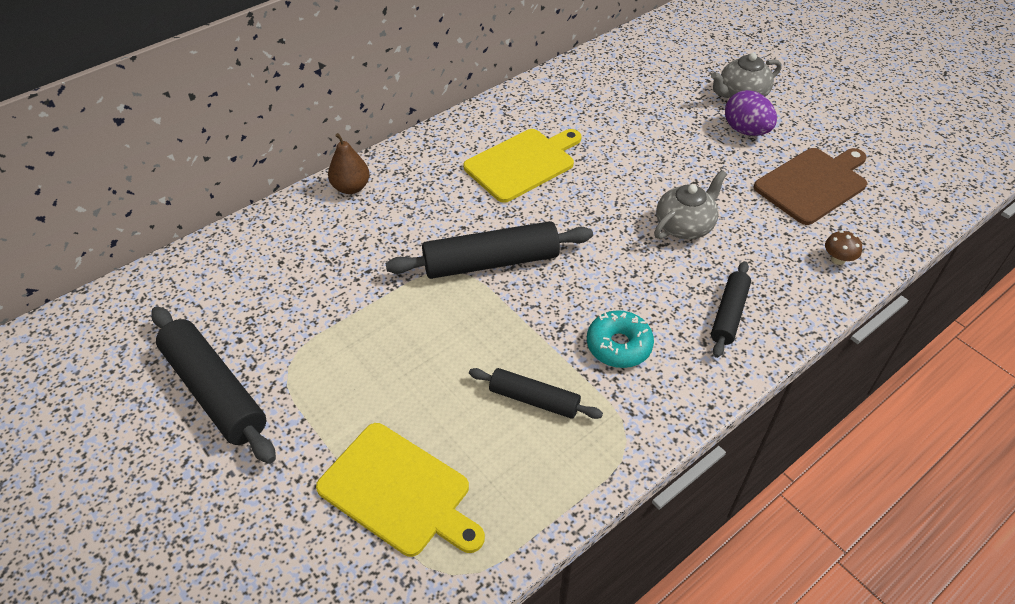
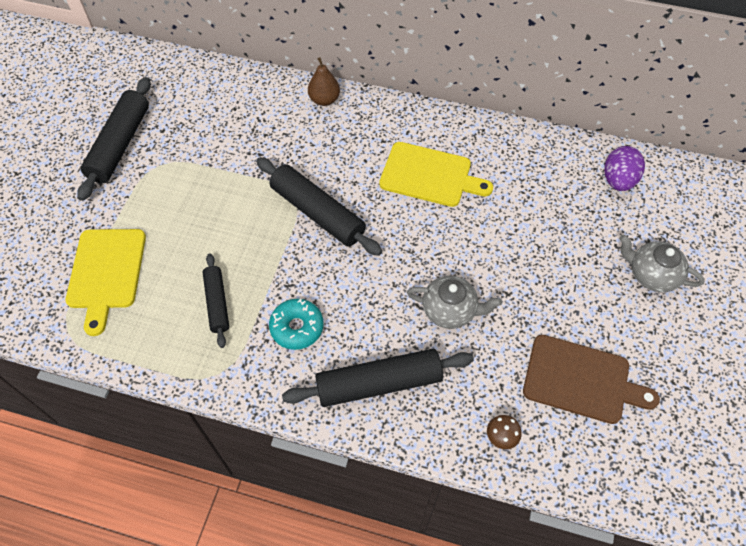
camera: 55 degrees right, 10 degrees up
black rolling pin [711,261,751,358] -> black rolling pin [282,349,474,407], size x1.69
purple egg [725,90,777,136] -> purple egg moved to [604,146,645,191]

